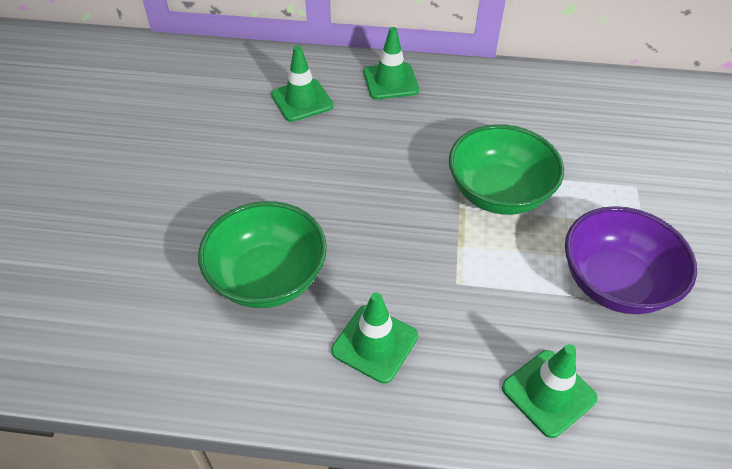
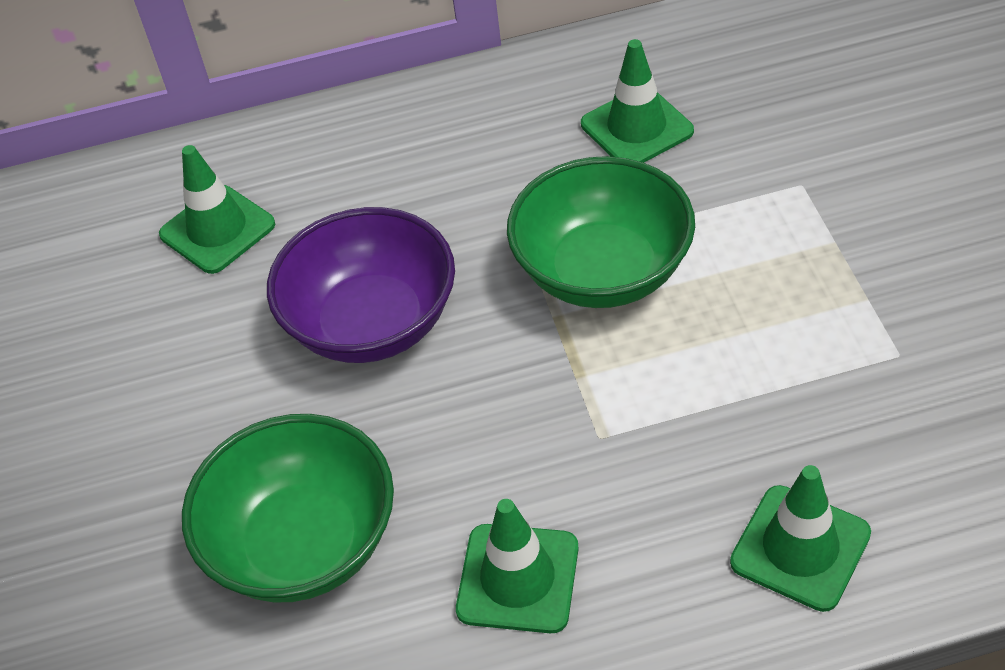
camera: 15 degrees left, 0 degrees up
green traffic cone [364,27,419,99] -> green traffic cone moved to [581,39,694,163]
purple bowl [565,206,697,314] -> purple bowl moved to [267,207,455,363]

